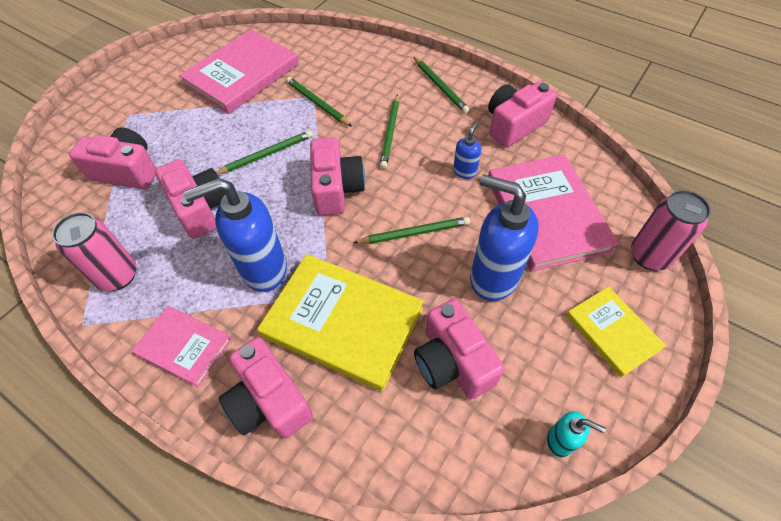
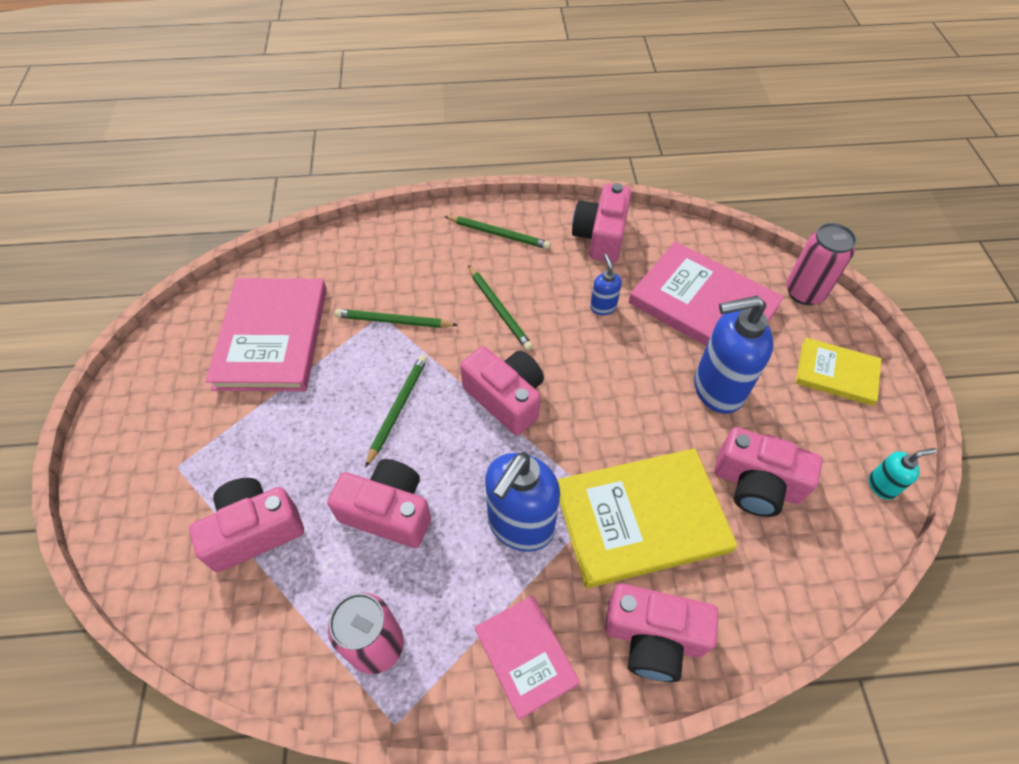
camera: 40 degrees left, 0 degrees up
pink book [132,306,232,388] -> pink book turned 75 degrees clockwise [475,595,580,720]
green pencil [353,217,470,244] -> none

